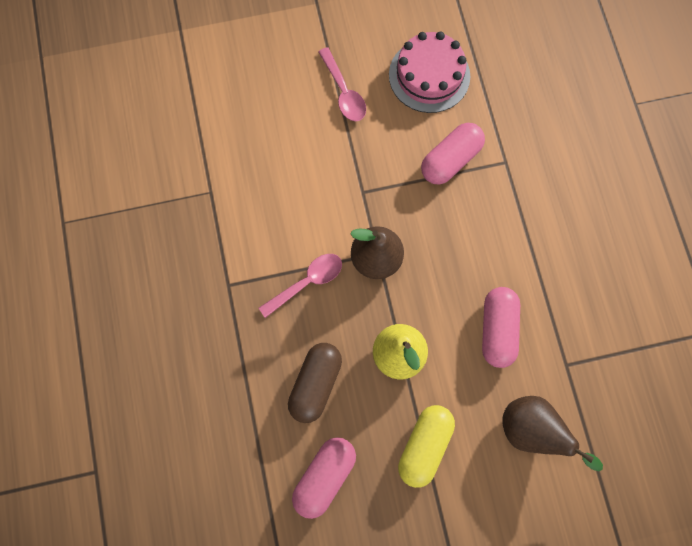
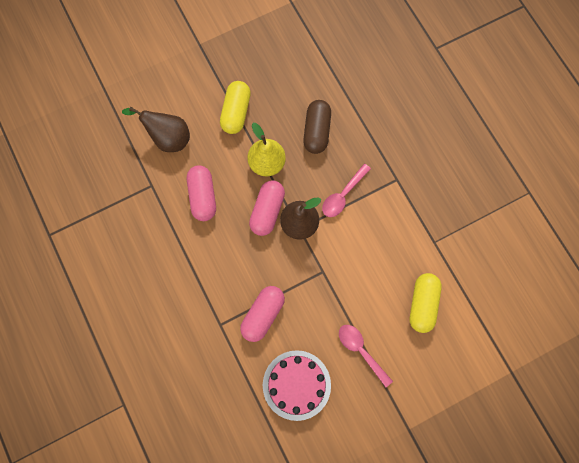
camera: 165 degrees right, 0 degrees up
pink capsule [292,437,356,519] -> pink capsule moved to [249,181,285,236]
none -> yellow capsule [410,273,442,333]

